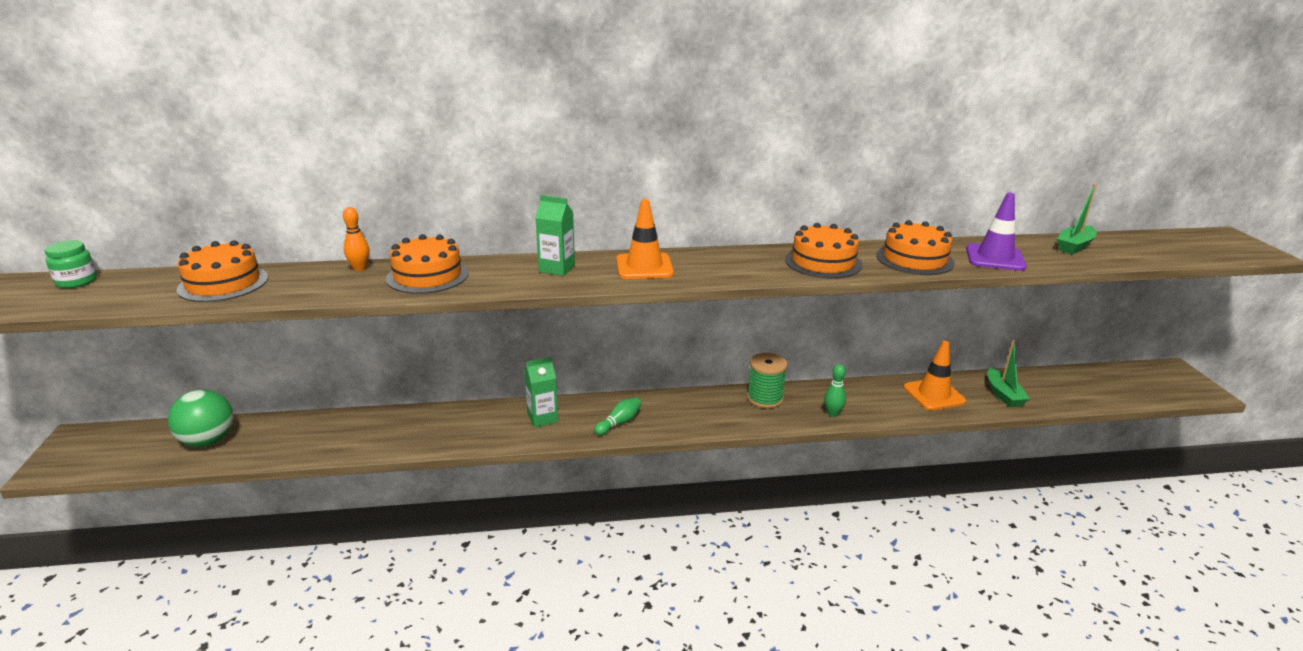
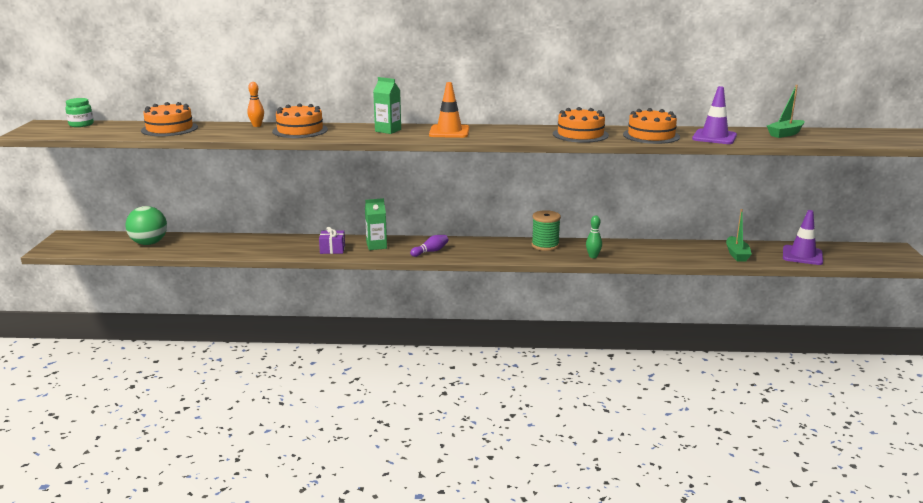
camera: 10 degrees right, 5 degrees down
green bowling pin [594,397,641,435] -> purple bowling pin [410,235,448,257]
orange traffic cone [904,341,966,410] -> none
none -> purple gift [319,227,345,254]
none -> purple traffic cone [783,210,823,265]

